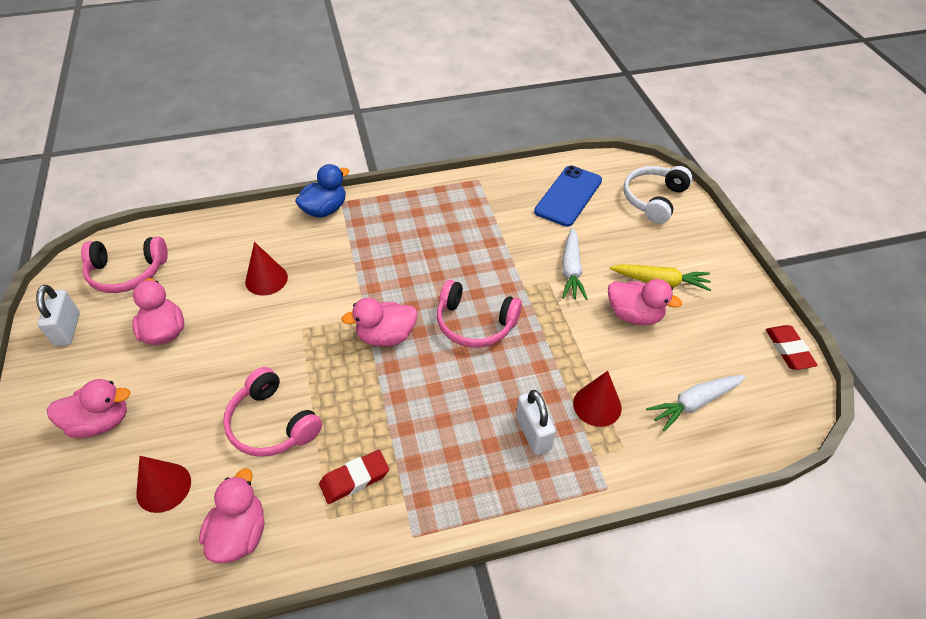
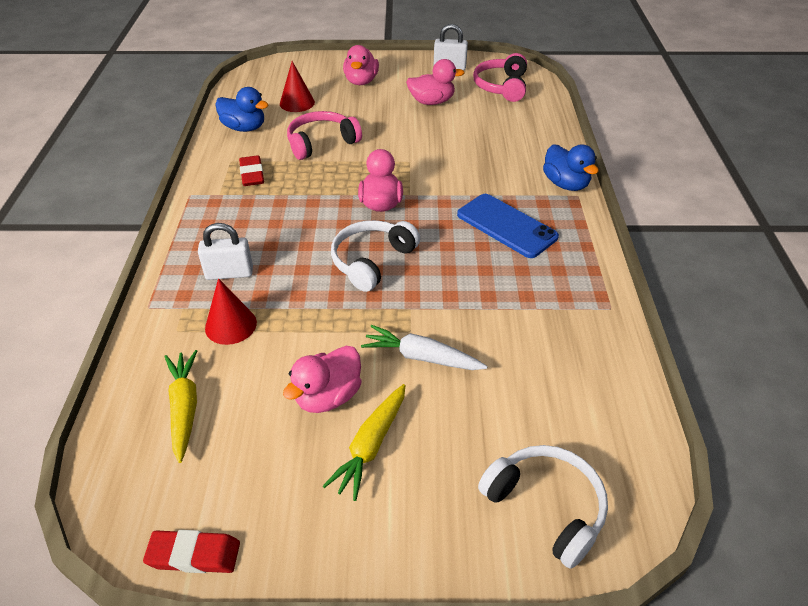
camera: 105 degrees right, 5 degrees down
pink duck [199,468,264,563] -> blue duck [215,87,269,132]
red cone [245,242,288,296] -> none
pink headphones [437,280,522,348] -> white headphones [331,220,420,292]
blue phone [534,165,602,227] -> blue phone moved to [457,194,559,258]
white carrot [646,375,746,431] -> yellow carrot [164,350,197,463]

